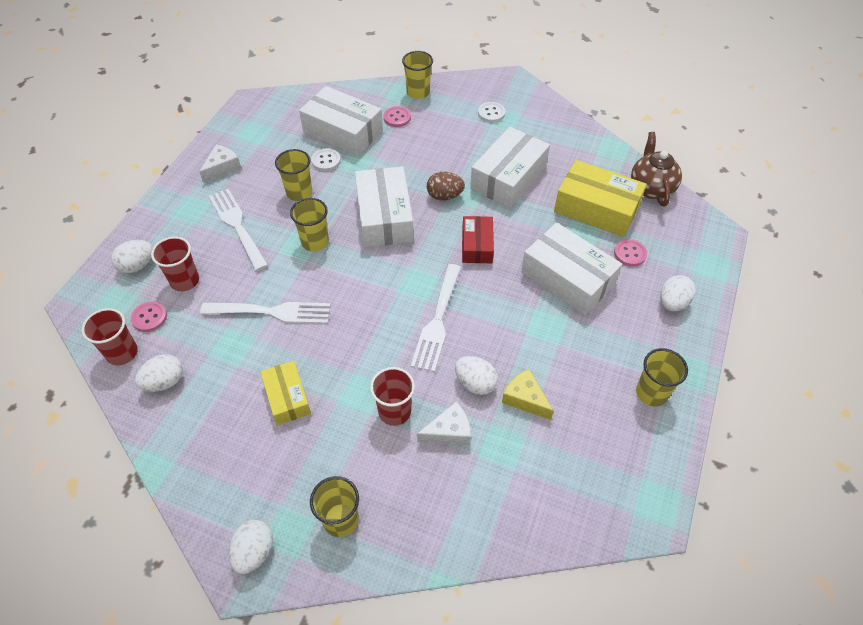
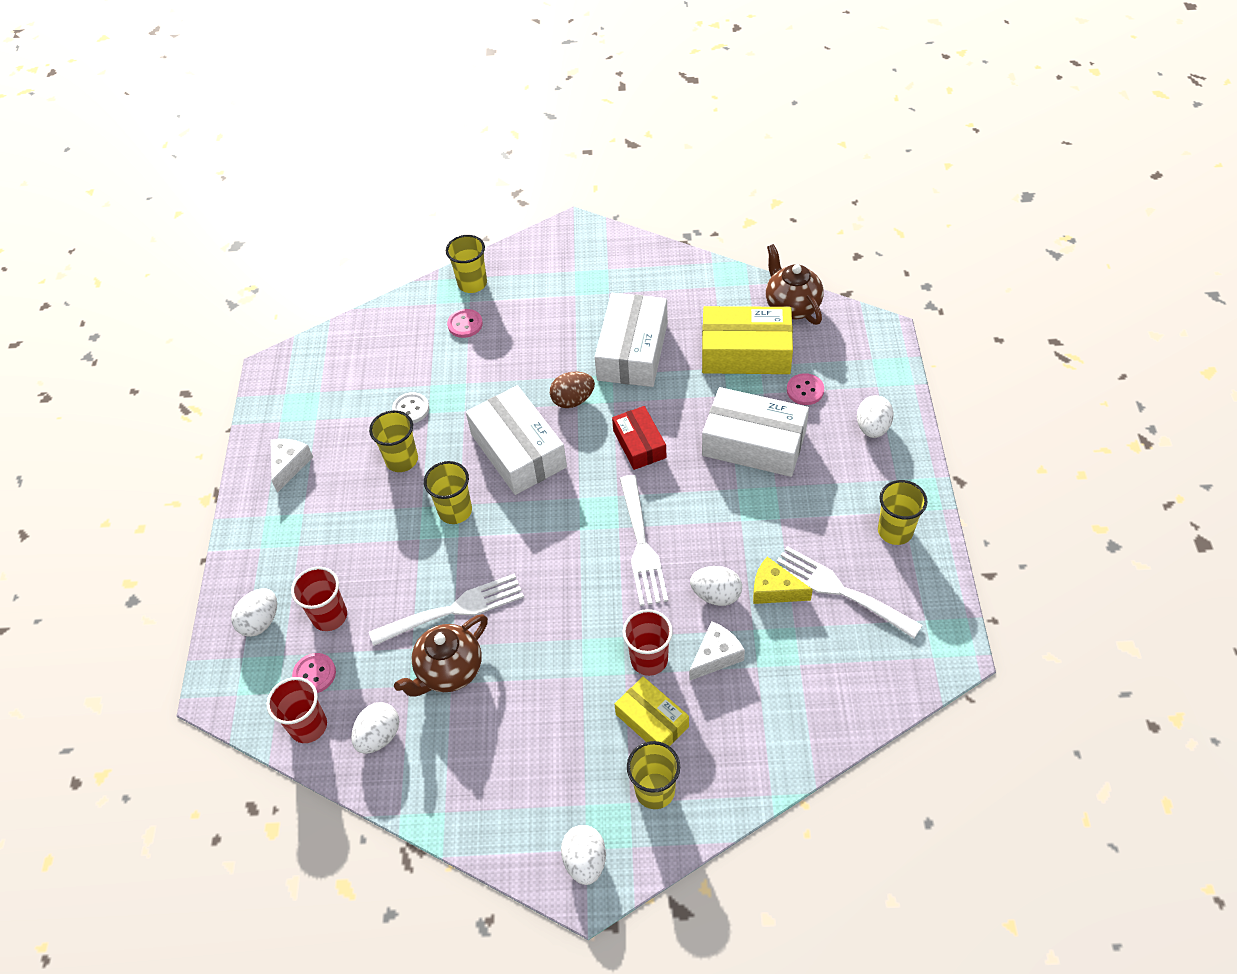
camera: 20 degrees left, 0 degrees up
white fork [209,189,268,271] -> white fork moved to [777,546,922,638]
yellow box [260,361,311,425] -> yellow box moved to [615,677,689,746]
white box [299,86,383,156] -> none
white button [478,102,505,123] -> none
none -> brown teapot [394,614,488,697]

